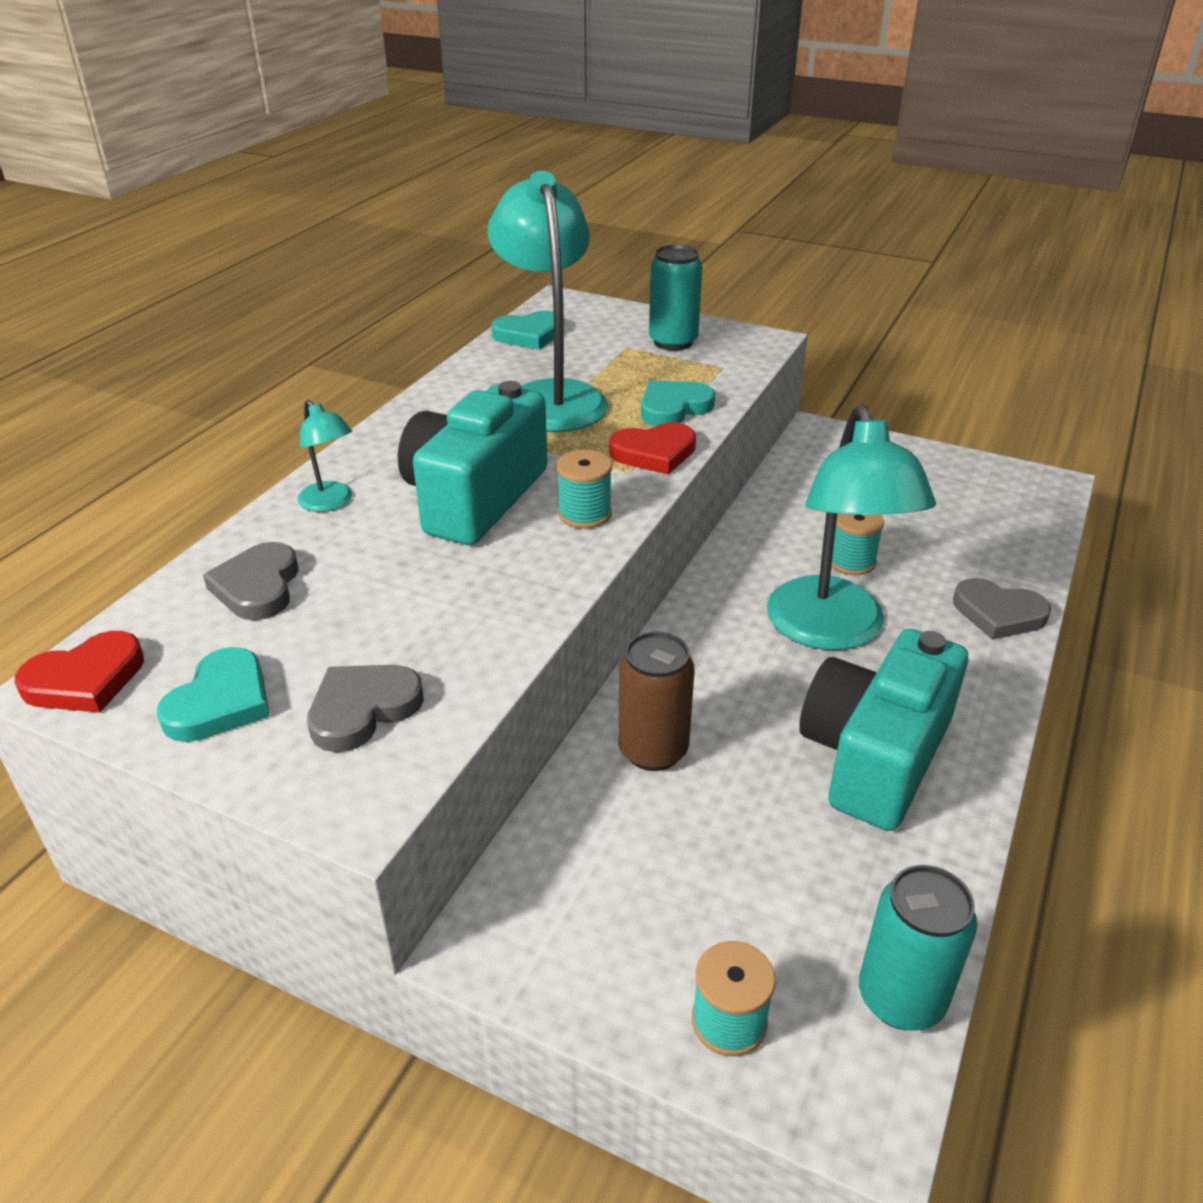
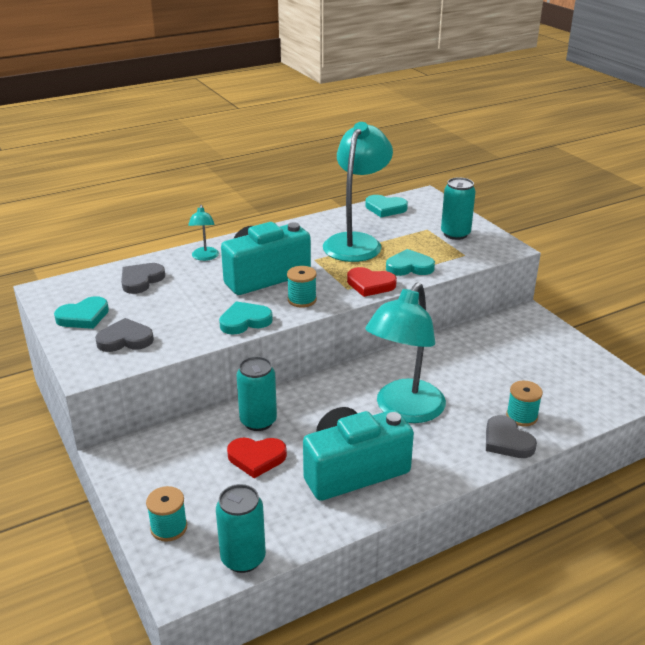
camera: 35 degrees right, 5 degrees down
red heart [15,631,144,713] -> red heart moved to [227,437,287,478]
brown can [618,632,695,771] -> turquoise can [237,356,277,431]
turquoise spool [831,513,884,575] -> turquoise spool moved to [506,381,543,427]
none -> turquoise heart [219,301,273,335]

